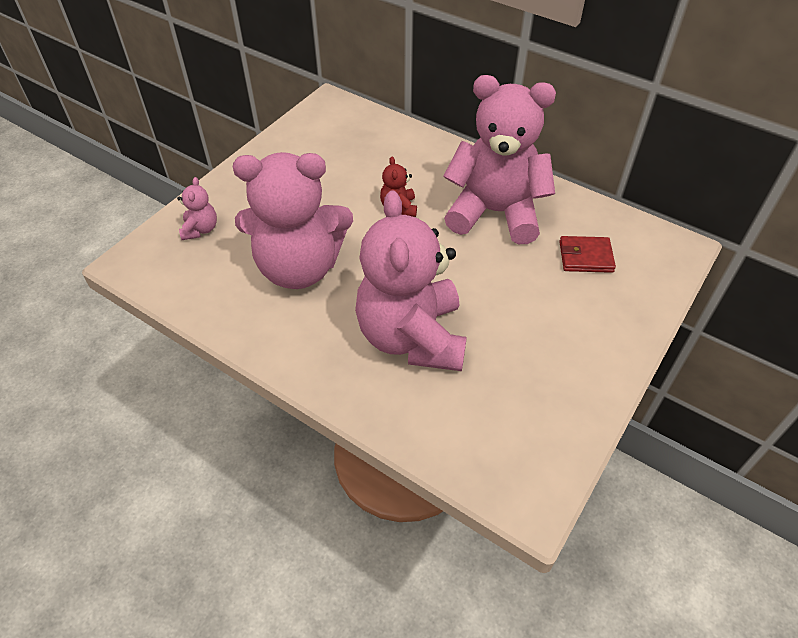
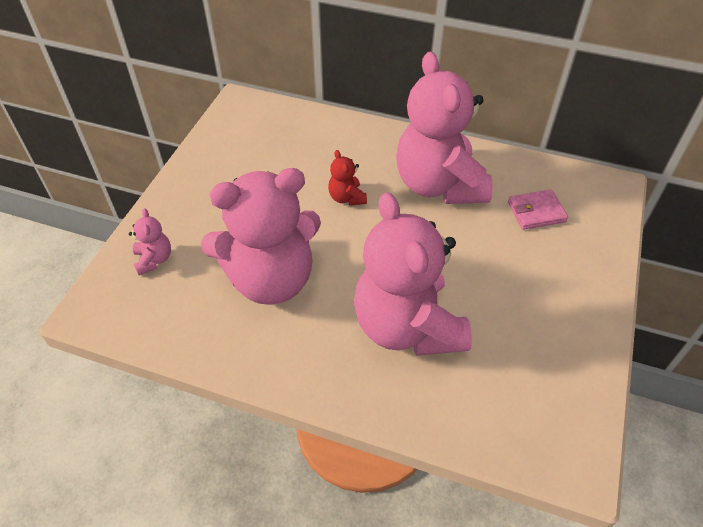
camera: 15 degrees left, 0 degrees up
pink teddy bear [443,75,556,244] -> pink teddy bear turned 105 degrees counterclockwise [396,52,493,204]
red wallet [559,236,616,273] -> pink wallet [508,189,568,230]

